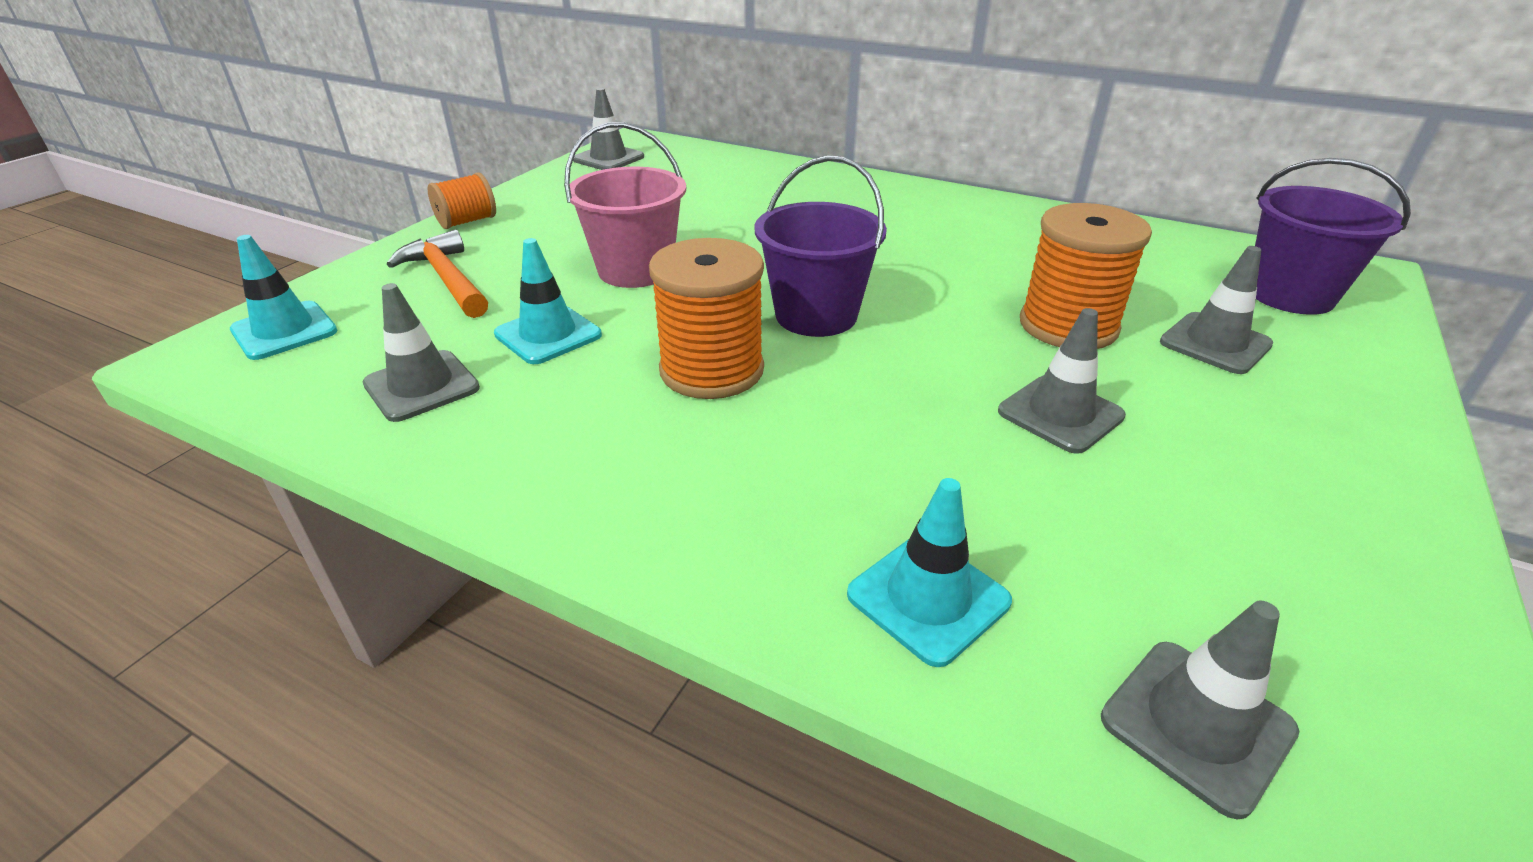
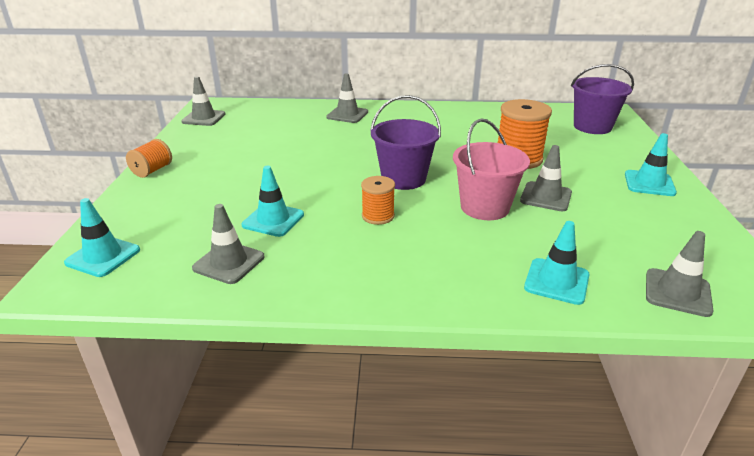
camera: 25 degrees left, 5 degrees down
orange hammer [387,230,488,318] -> none
pink bucket [564,122,686,288] -> pink bucket moved to [453,118,530,220]
orange spool [649,238,764,399] -> orange spool [361,176,395,225], size x0.58
grey traffic cone [1160,246,1273,374] -> grey traffic cone moved to [326,73,368,123]
none -> turquoise traffic cone [625,133,677,196]

